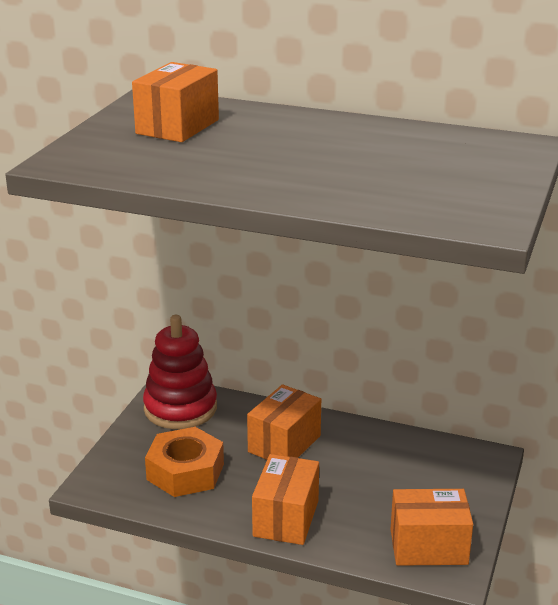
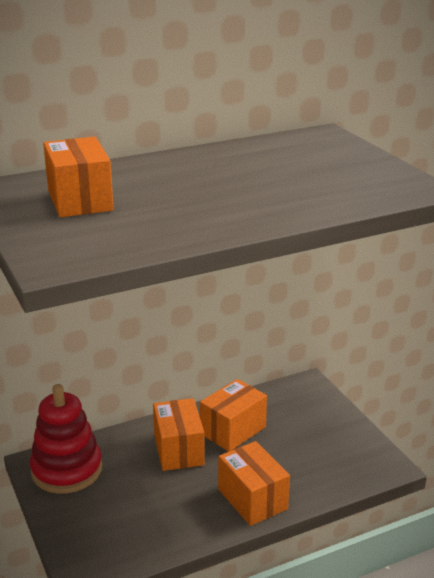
camera: 45 degrees left, 0 degrees up
orange nut [145,427,224,497] -> none
orange box [391,489,473,566] -> orange box moved to [200,379,267,452]

